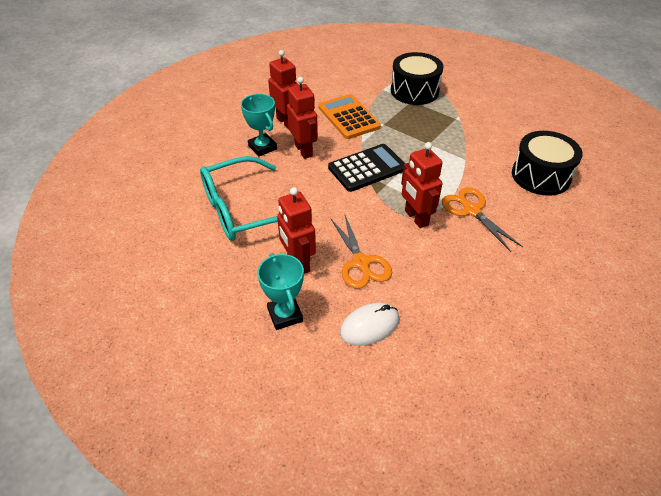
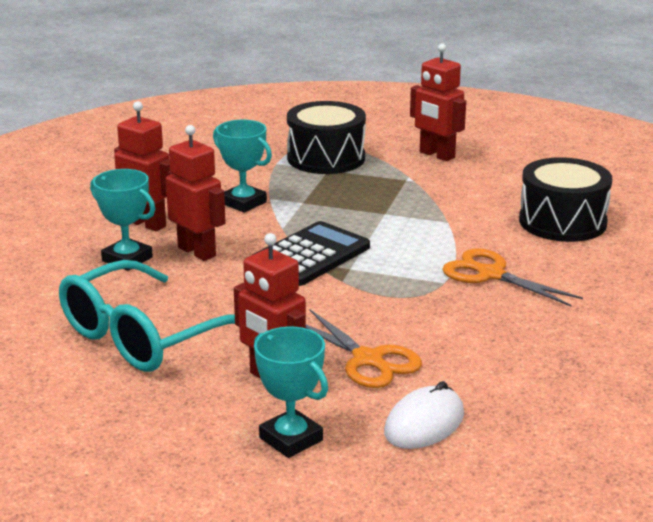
camera: 20 degrees left, 20 degrees down
orange calculator [318,94,381,139] -> turquoise trophy [213,120,272,212]
red robot [401,142,443,228] -> red robot moved to [410,44,466,161]

